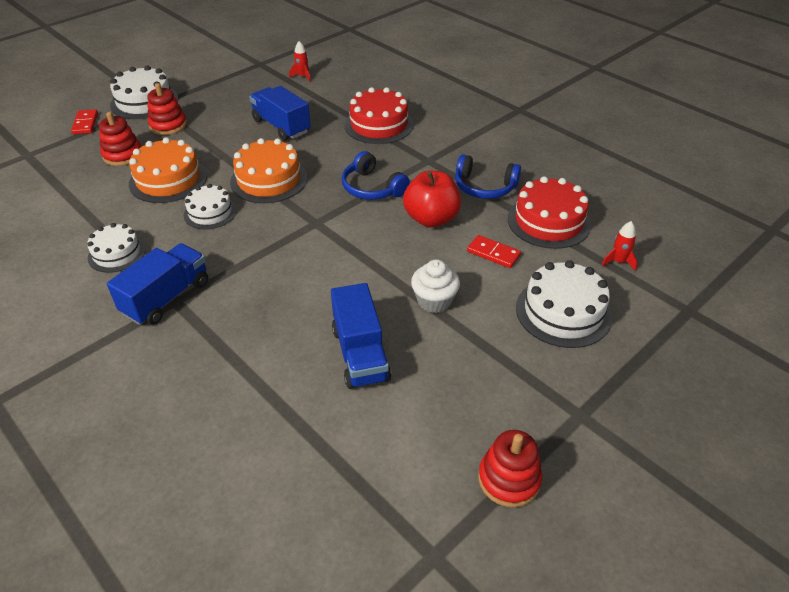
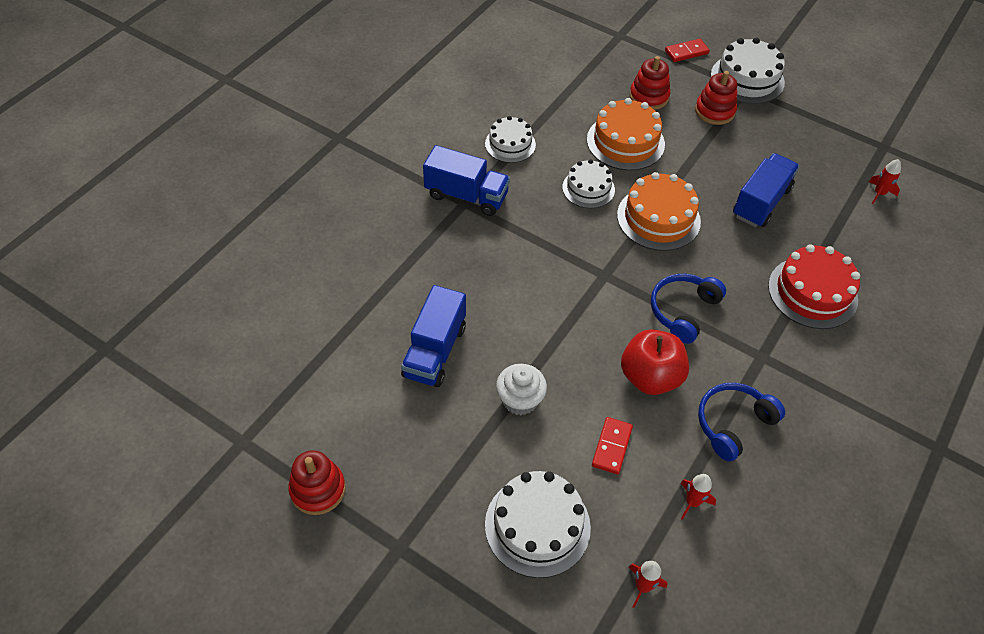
camera: 75 degrees right, 10 degrees up
blue truck [331,283,391,389] -> blue truck turned 45 degrees counterclockwise [401,285,466,387]
blue headphones [455,154,521,199] -> blue headphones turned 45 degrees clockwise [698,383,785,462]
red cake [508,176,591,249] -> red rocket [680,474,716,520]

